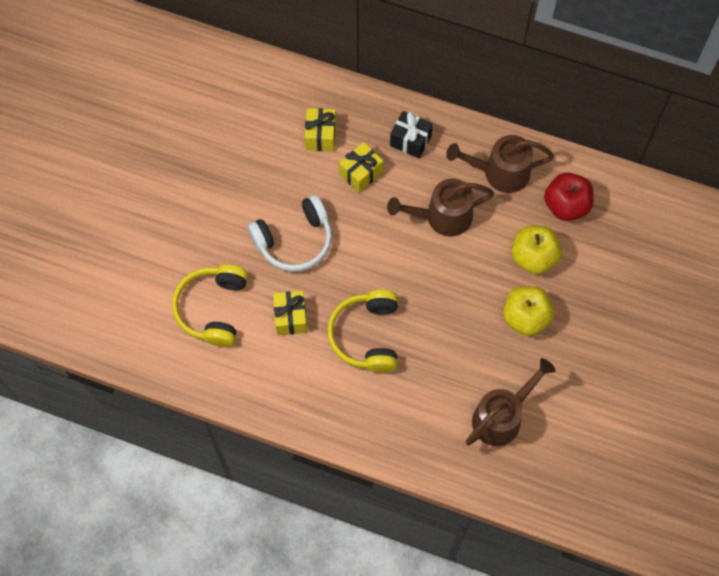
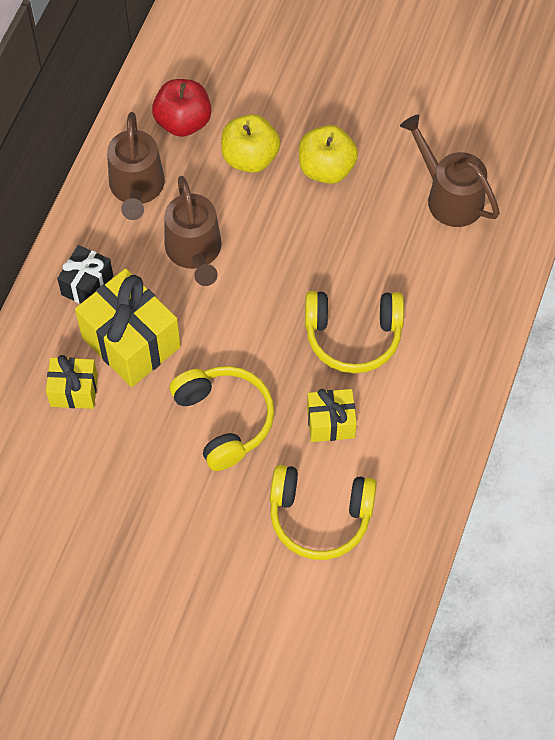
camera: 90 degrees left, 5 degrees down
white headphones [248,195,332,272] -> yellow headphones [170,366,274,471]
yellow gift [339,142,383,193] -> yellow gift [75,268,181,387], size x1.77

